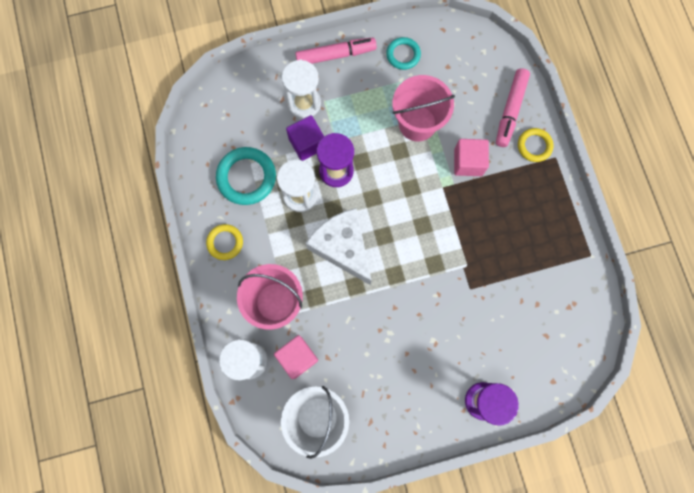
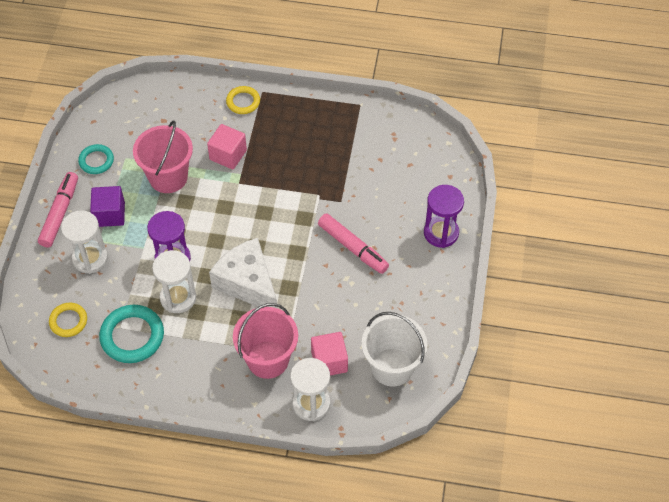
camera: 65 degrees left, 20 degrees down
yellow ring [206,224,243,260] -> yellow ring moved to [49,303,87,337]
purple cube [286,115,324,161] -> purple cube moved to [90,186,125,227]
white cheese [306,208,372,285] -> white cheese turned 60 degrees clockwise [209,238,278,308]
pink marker [496,68,530,147] -> pink marker moved to [318,213,389,274]

